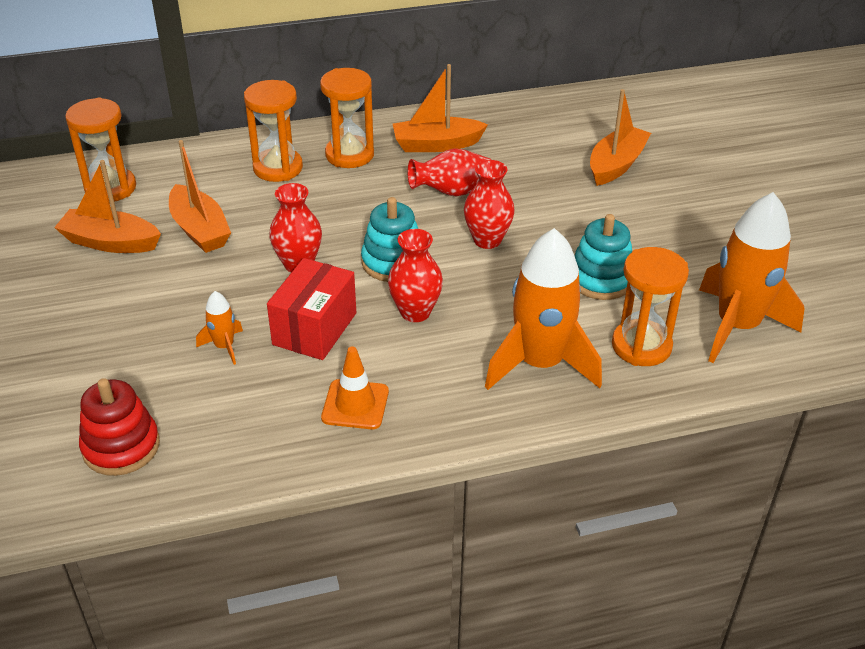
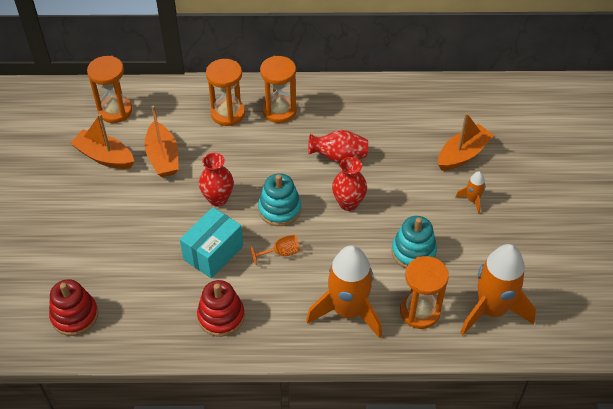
camera: 15 degrees right, 10 degrees up
orange rocket [196,291,243,365] -> orange rocket moved to [456,171,486,214]
red box [267,258,356,360] -> turquoise box [180,207,243,278]
orange traffic cone [321,346,389,429] -> red stacking toy [197,280,245,337]
red vase [388,229,443,322] -> orange goblet [250,234,300,265]
orange boat [393,64,488,152] -> none

